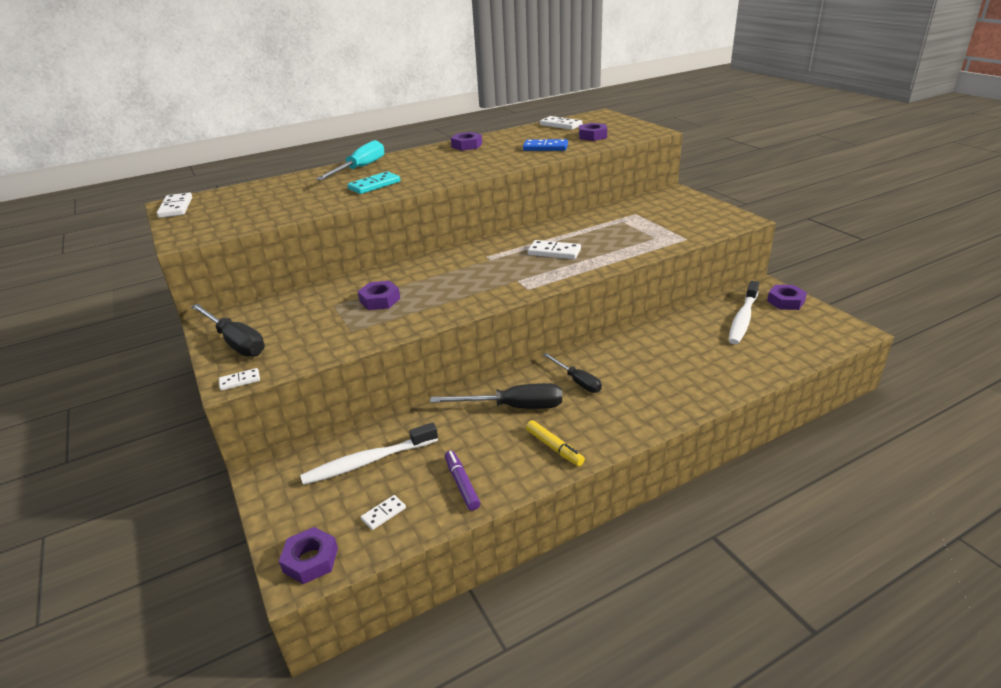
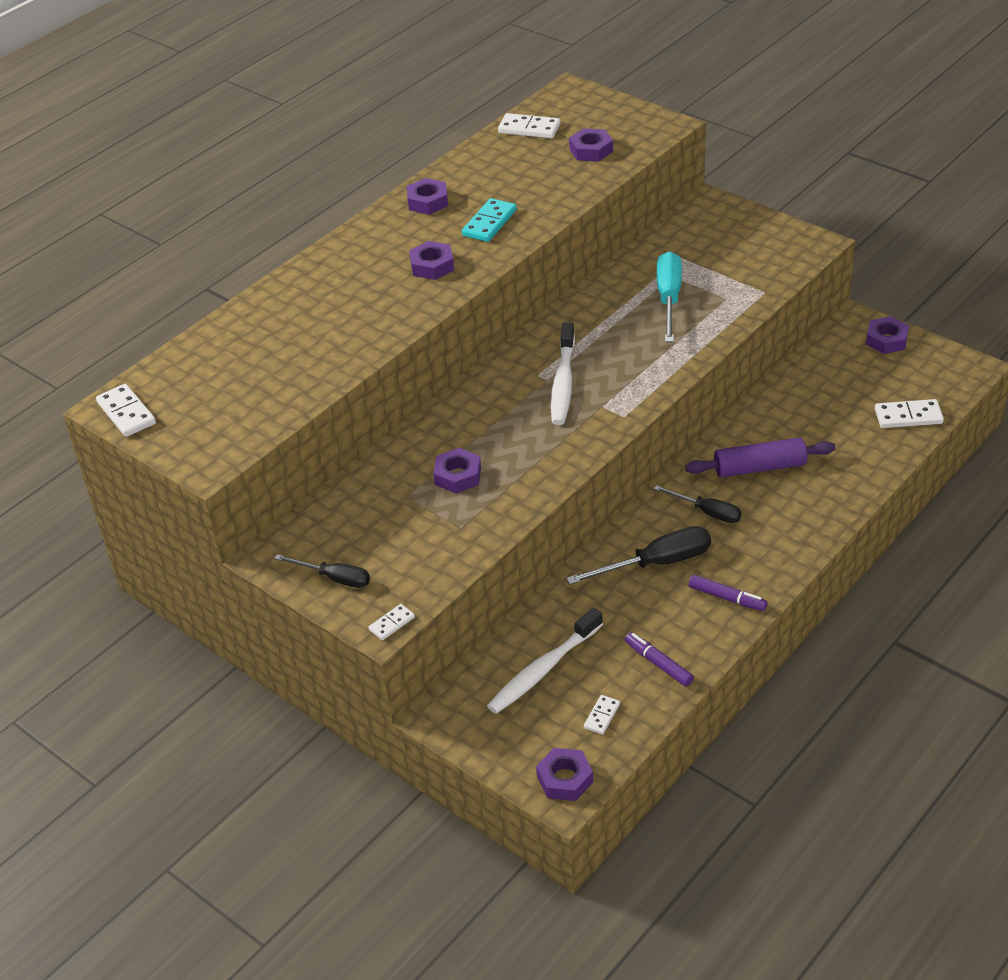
camera: 20 degrees left, 10 degrees up
black screwdriver [191,304,265,357] -> black screwdriver [274,554,370,588], size x0.64
turquoise screwdriver [316,140,384,180] -> turquoise screwdriver moved to [657,251,682,342]
turquoise domino [347,171,400,194] -> turquoise domino moved to [462,198,517,242]
blue domino [523,139,568,151] -> none
yellow marker [526,420,585,466] -> purple marker [689,575,768,611]
white domino [528,240,581,259] -> white domino moved to [875,399,944,428]
white toothbrush [729,281,759,344] -> white toothbrush moved to [551,322,575,425]
none -> purple nut [409,241,454,280]
none -> purple rolling pin [685,437,836,478]

